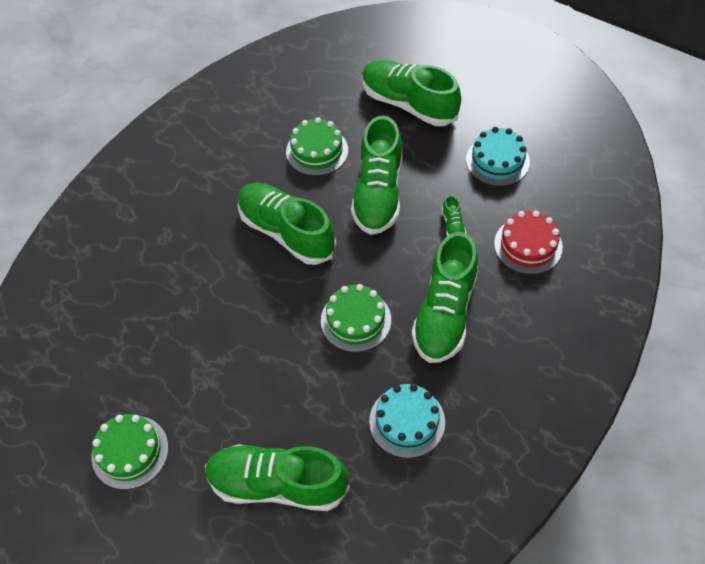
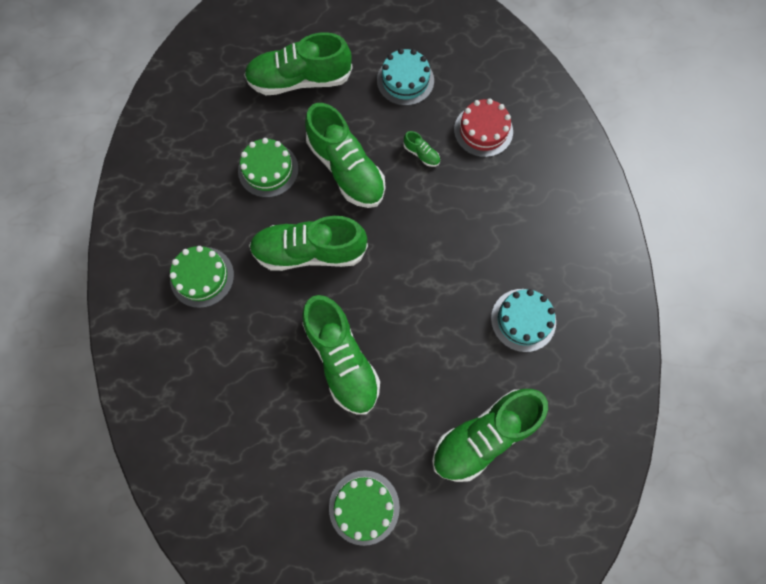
camera: 45 degrees left, 15 degrees up
green cake [321,284,391,352] -> green cake moved to [170,246,234,308]
green shoe [412,232,478,363] -> green shoe moved to [302,295,380,415]

